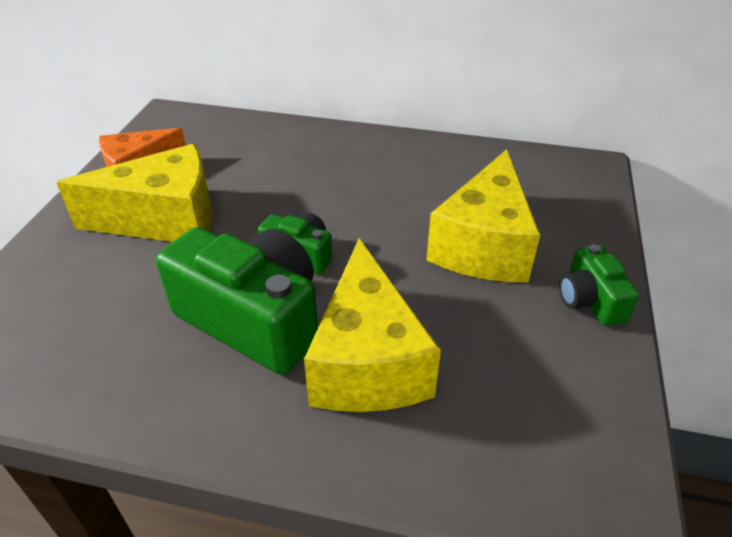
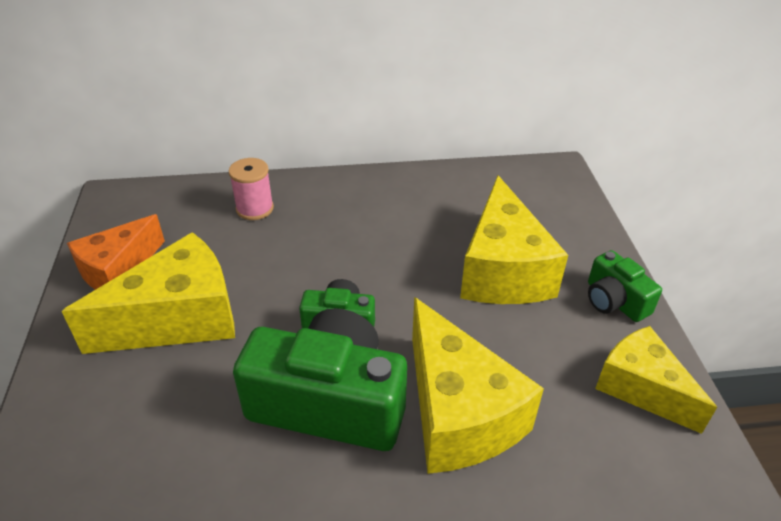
camera: 20 degrees left, 0 degrees up
none -> pink spool [229,158,274,220]
none -> yellow cheese [595,326,717,434]

